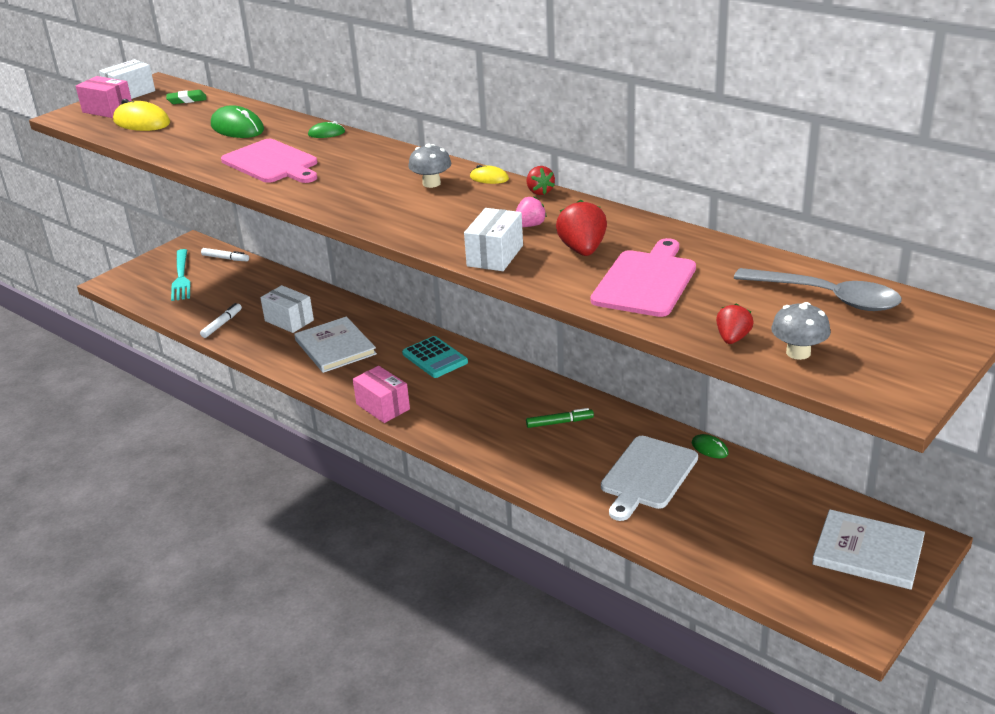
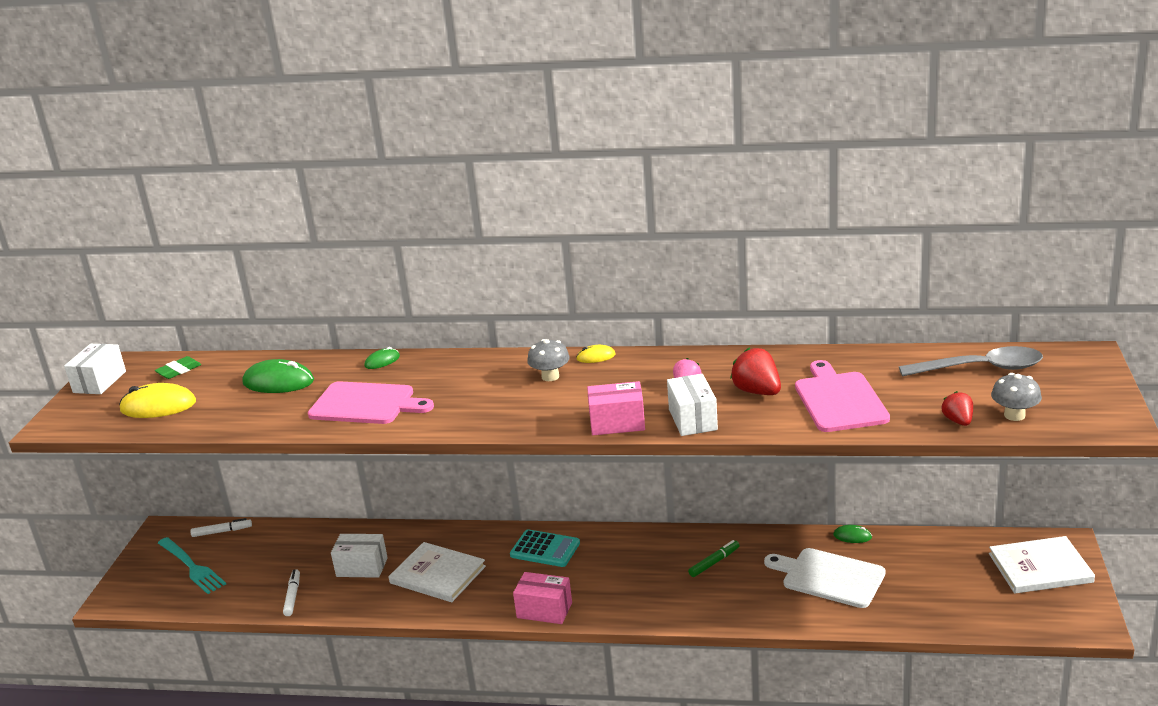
camera: 30 degrees left, 5 degrees down
pink box [76,76,132,118] -> pink box moved to [587,381,645,435]
red strawberry [527,166,555,195] -> none
white cutting board [601,436,698,521] -> white cutting board turned 120 degrees clockwise [764,548,886,608]

